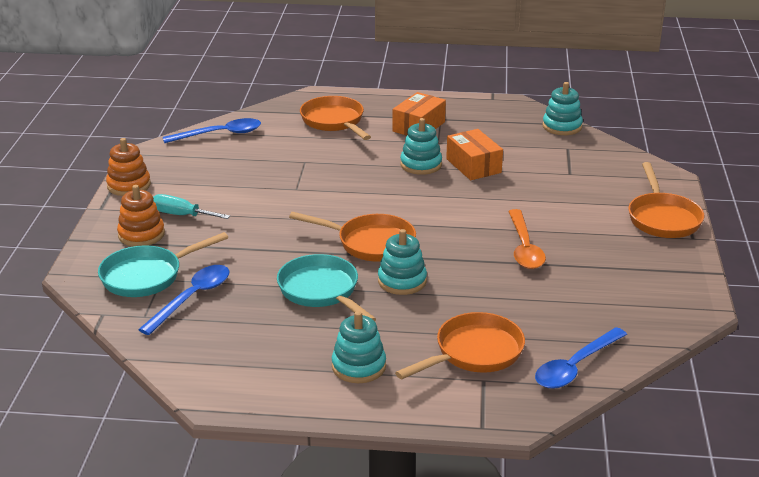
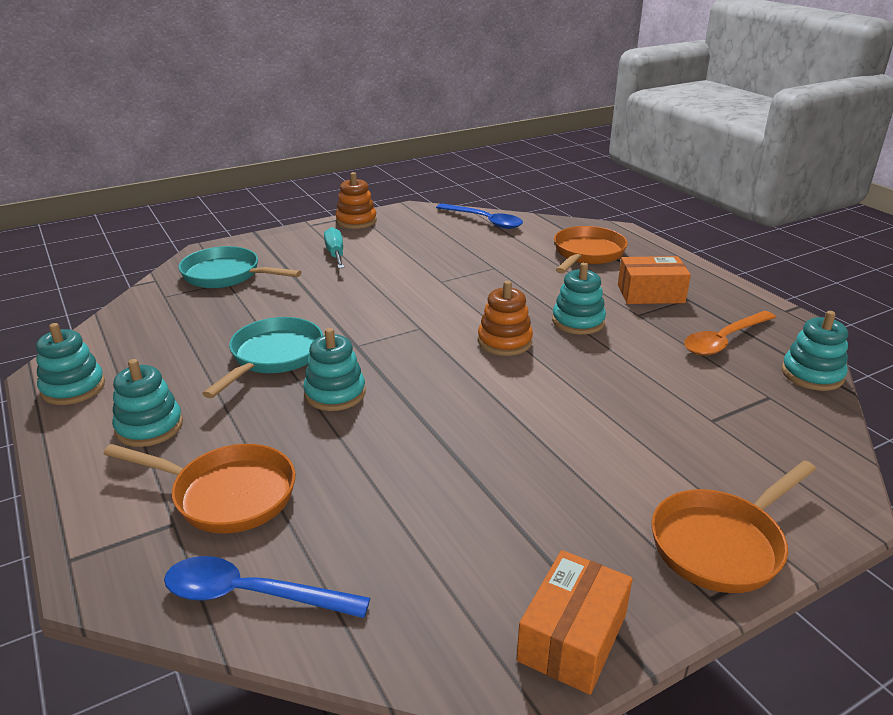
camera: 55 degrees right, 0 degrees up
orange stacking toy [117,185,165,247] -> orange stacking toy moved to [478,281,533,356]
blue spoon [138,265,229,335] -> none
orange pan [289,212,416,262] -> none
orange box [446,129,503,180] -> orange box moved to [516,550,633,695]
orange spoon [508,209,546,269] -> orange spoon moved to [684,311,776,356]
none -> turquoise stacking toy [36,323,105,405]

